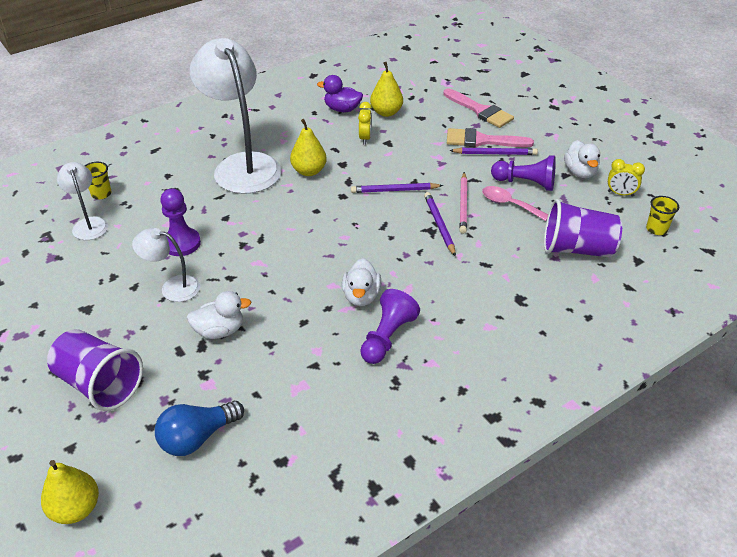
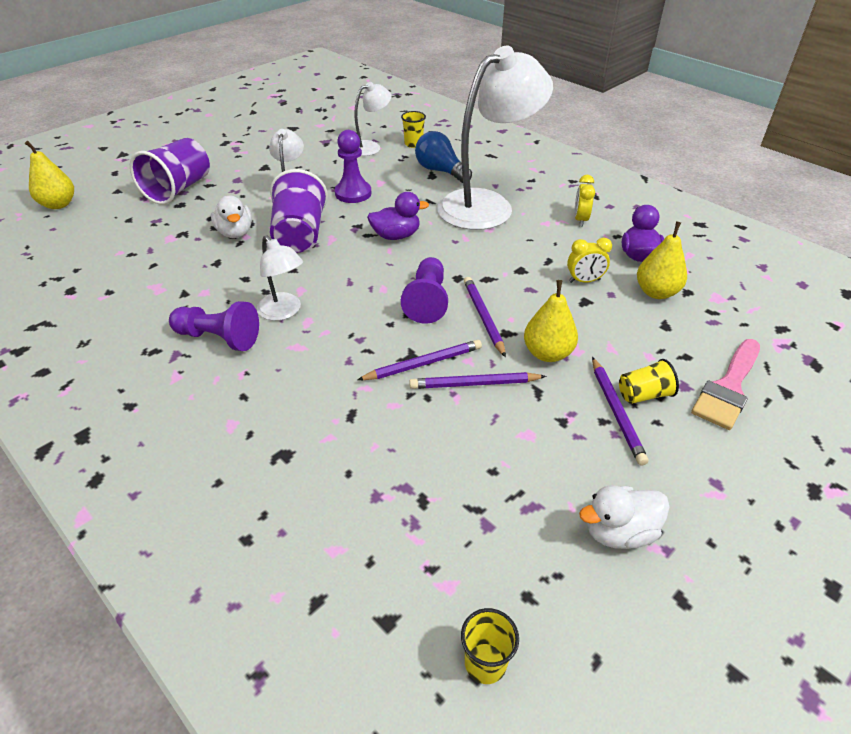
camera: 80 degrees right, 0 degrees up
blue light bulb [155,401,244,456] -> blue light bulb moved to [415,131,472,183]
yellow pear [290,119,327,176] -> yellow pear moved to [524,280,578,362]
white duck [342,258,381,306] -> white lamp [257,235,303,321]
pink brush [447,128,534,147] -> yellow cup [619,359,679,404]
pink pencil [459,172,467,234] -> purple pencil [409,372,546,389]
pink spoon [482,186,548,221] -> none
purple pawn [491,155,556,191] -> purple pawn moved to [401,257,448,324]
purple cup [544,199,622,258] -> purple cup moved to [270,169,328,253]
yellow clock [608,159,645,197] -> yellow clock moved to [574,175,595,227]
none -> purple duck [367,192,429,240]

